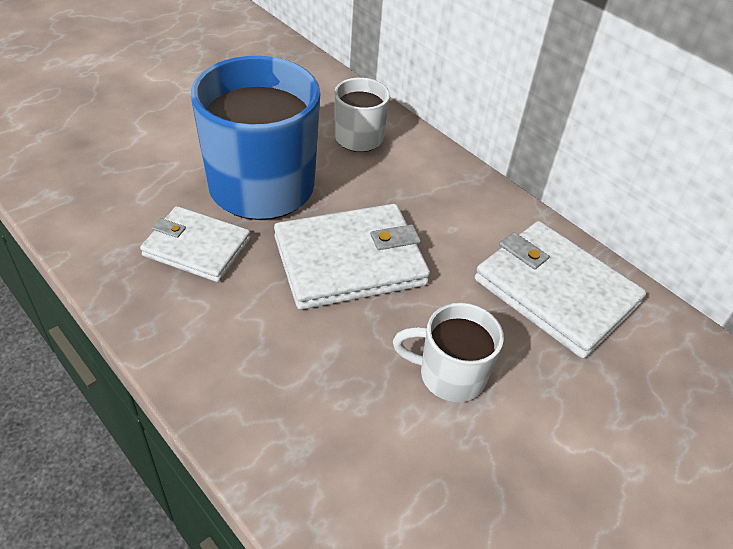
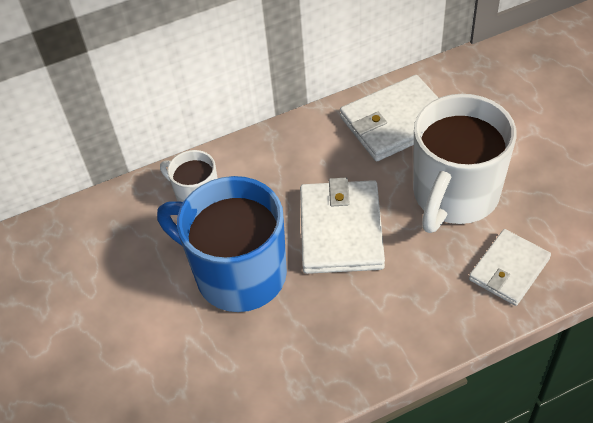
camera: 65 degrees left, 5 degrees up
white wallet [140,206,251,282] -> white wallet moved to [469,229,551,306]
white mug [393,303,504,402] -> white mug [413,94,516,233], size x1.96

